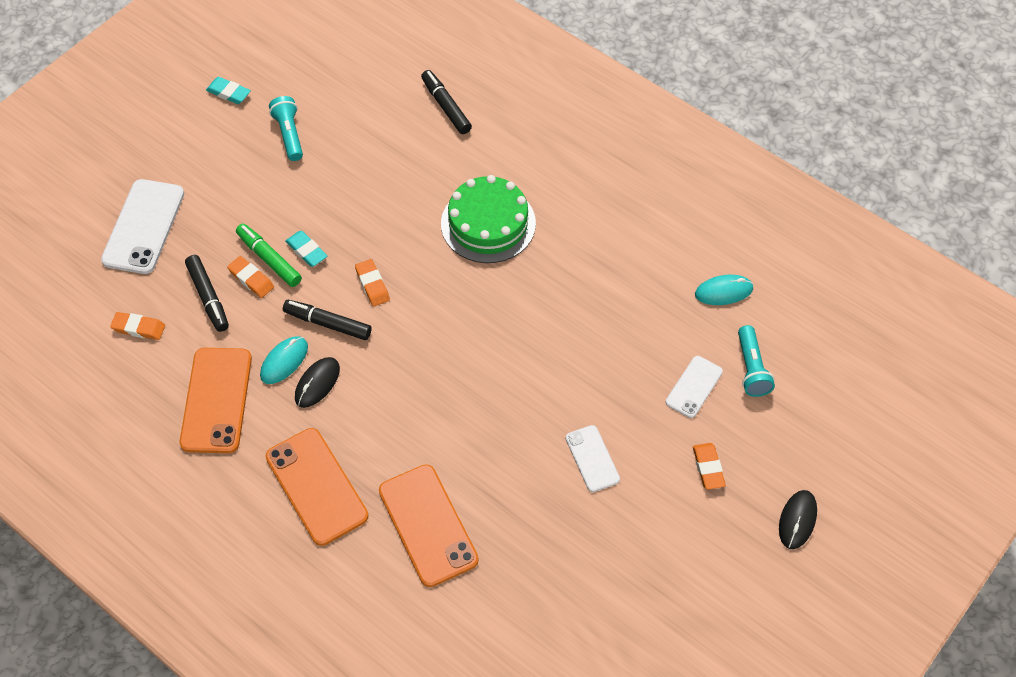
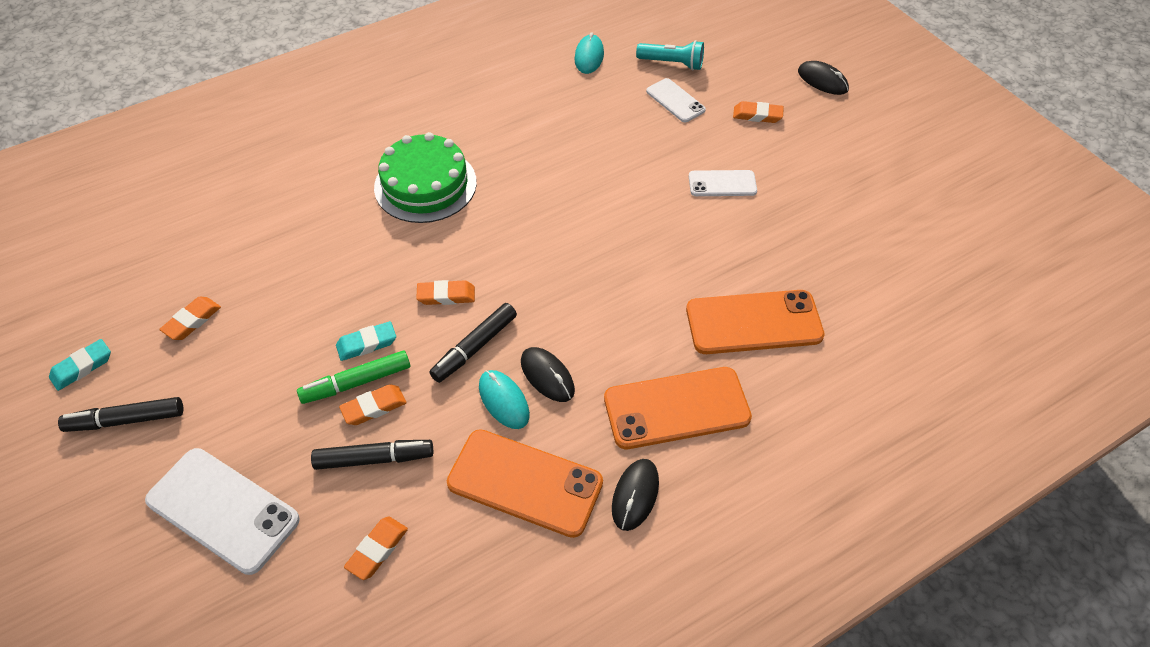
camera: 70 degrees left, 5 degrees down
turquoise flashlight [269,96,303,161] -> orange eraser [159,297,221,340]
black marker [421,70,472,134] -> black marker moved to [58,397,183,432]
none -> black mouse [612,459,659,531]

